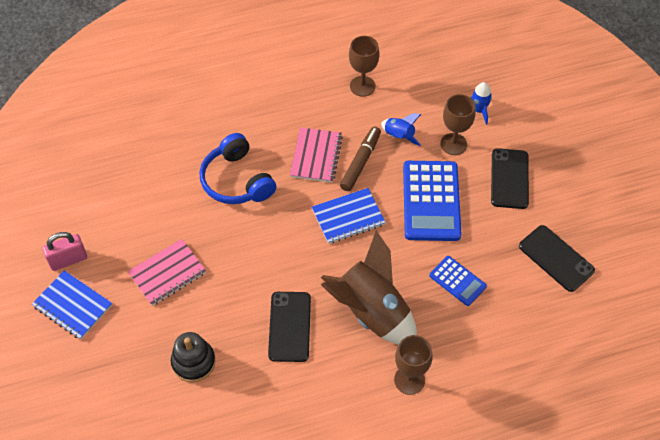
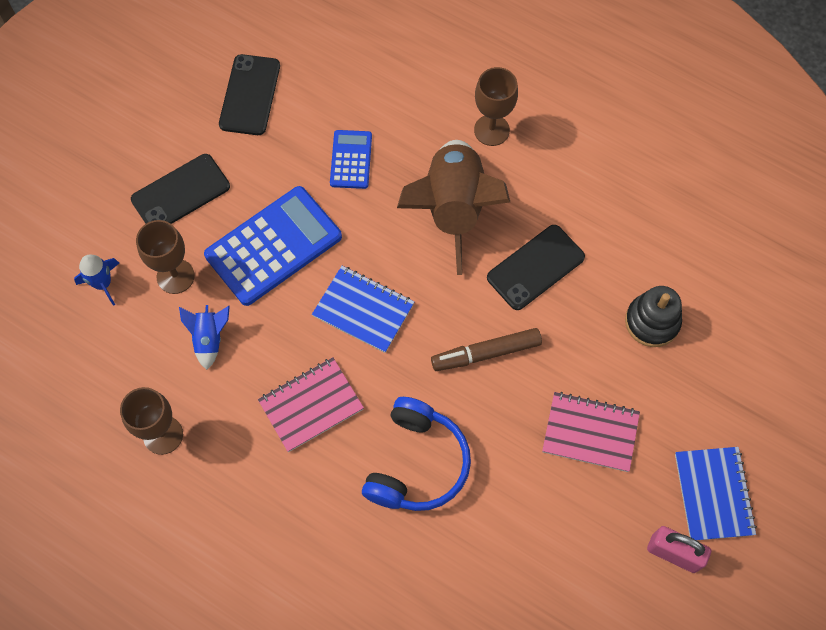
camera: 130 degrees left, 10 degrees up
brown marker [340,127,381,191] -> brown marker moved to [431,328,542,371]

